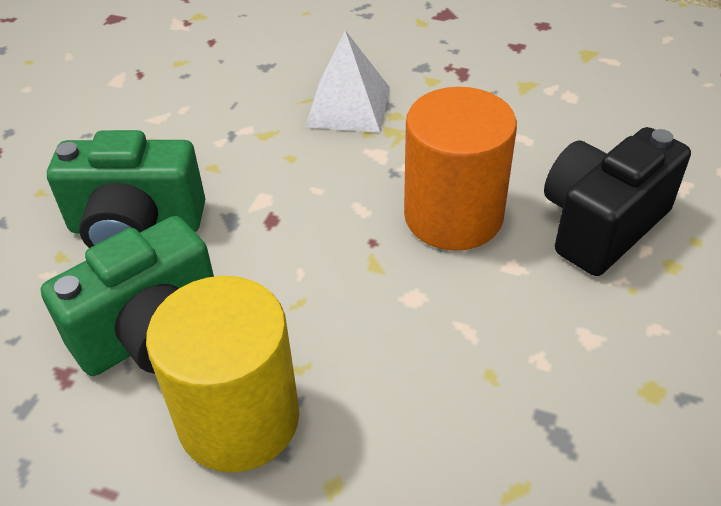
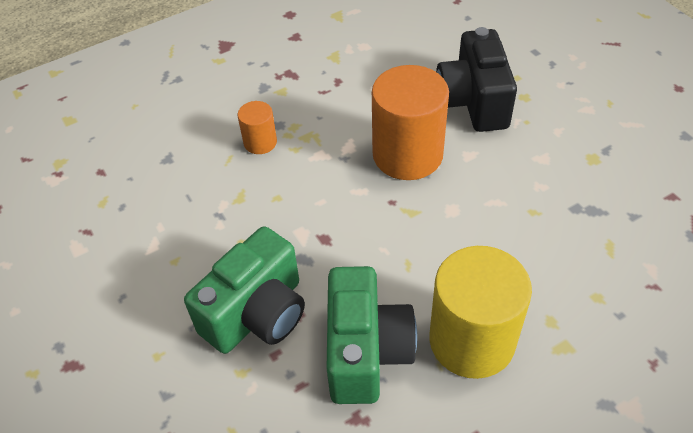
camera: 50 degrees left, 5 degrees up
white pyramid [305,30,390,133] -> orange cylinder [238,101,277,154]

